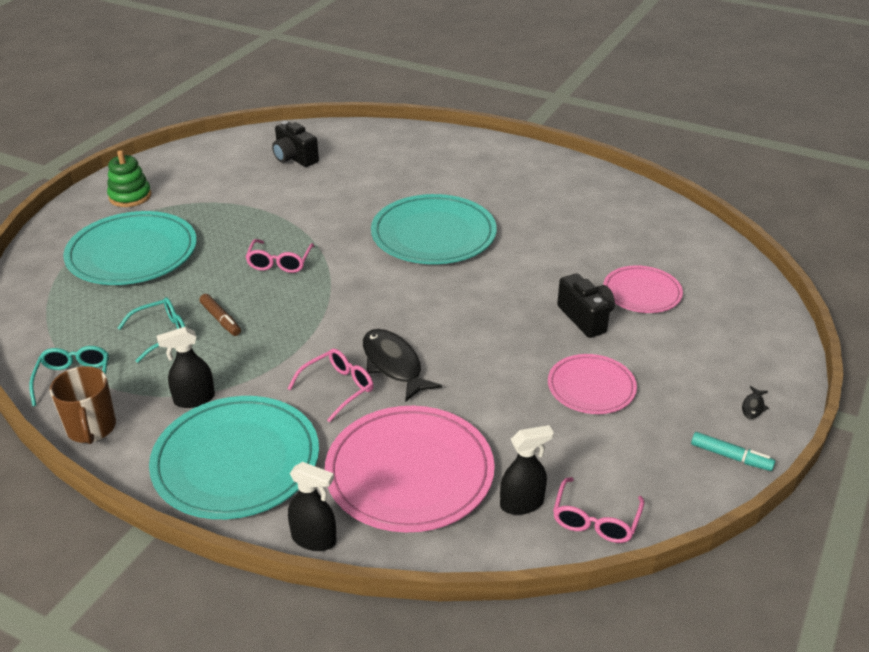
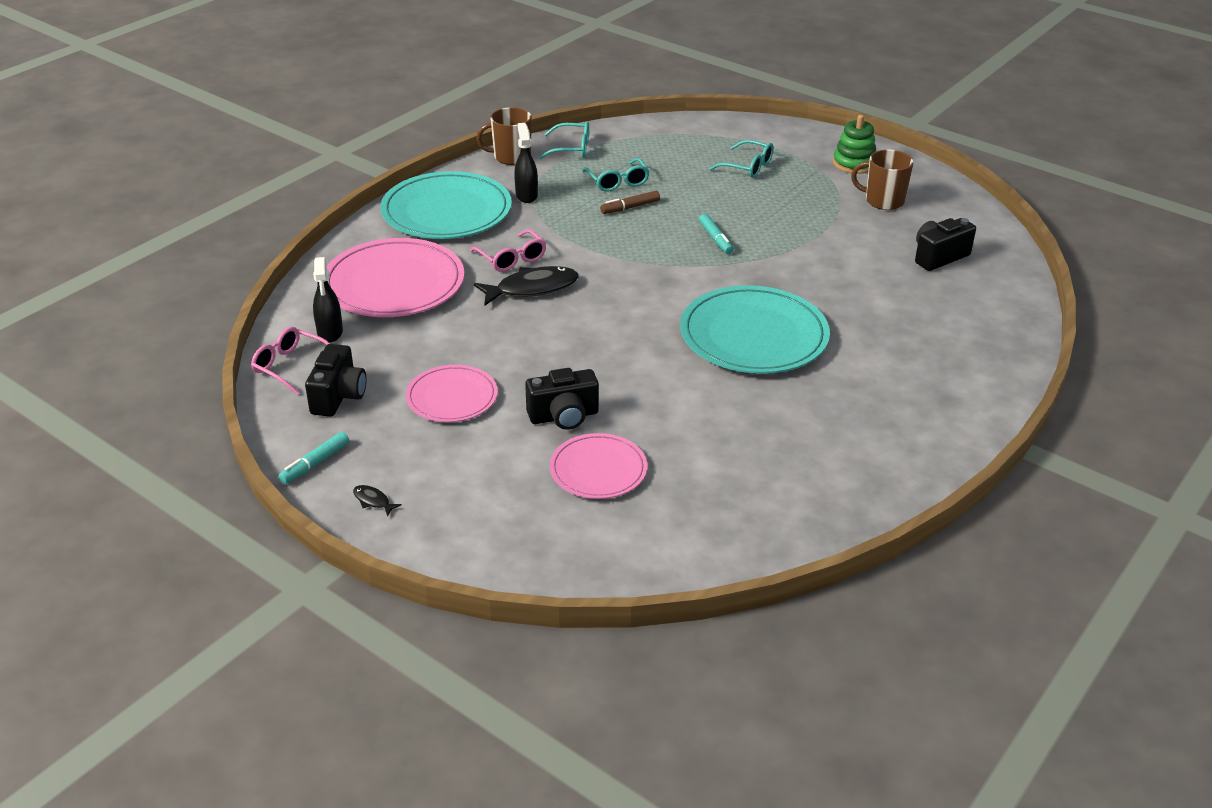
camera: 100 degrees right, 0 degrees up
turquoise plate [63,211,197,285] -> turquoise glasses [709,140,774,178]
pink glasses [246,239,314,273] -> turquoise marker [699,214,734,254]
black spray bottle [288,462,337,551] -> none
none -> black camera [305,344,366,417]
none -> brown mug [851,150,914,210]

